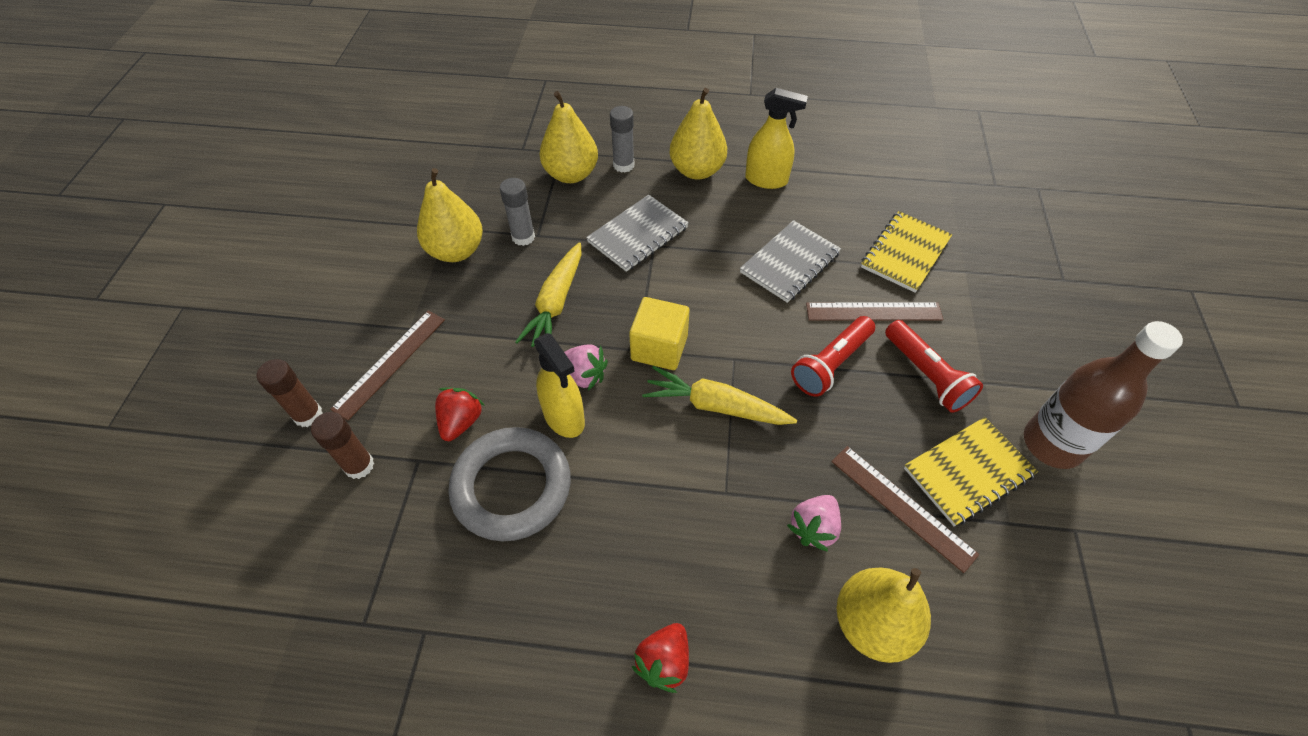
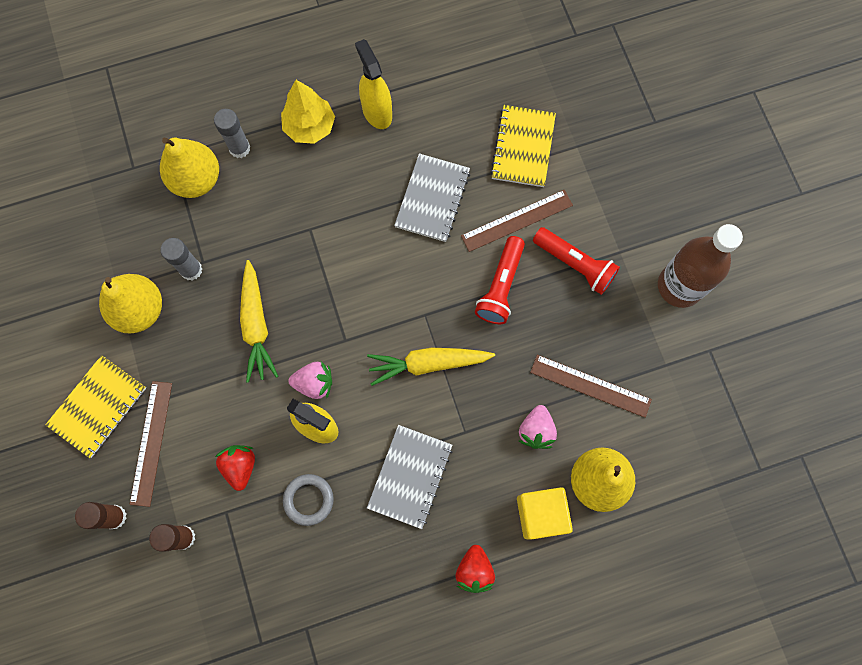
camera: 25 degrees left, 20 degrees up
grey ring [448,427,571,541] -> grey ring [283,474,334,526], size x0.53
grey notebook [586,195,689,272] -> grey notebook moved to [367,425,452,529]
yellow cube [629,297,690,370] -> yellow cube moved to [517,487,573,540]
yellow pear [670,88,727,180] -> yellow tree [281,80,335,144]
yellow spray bottle [745,88,808,189] -> yellow spray bottle turned 105 degrees counterclockwise [355,39,392,129]
yellow notebook [904,417,1038,526] -> yellow notebook moved to [45,355,146,458]

